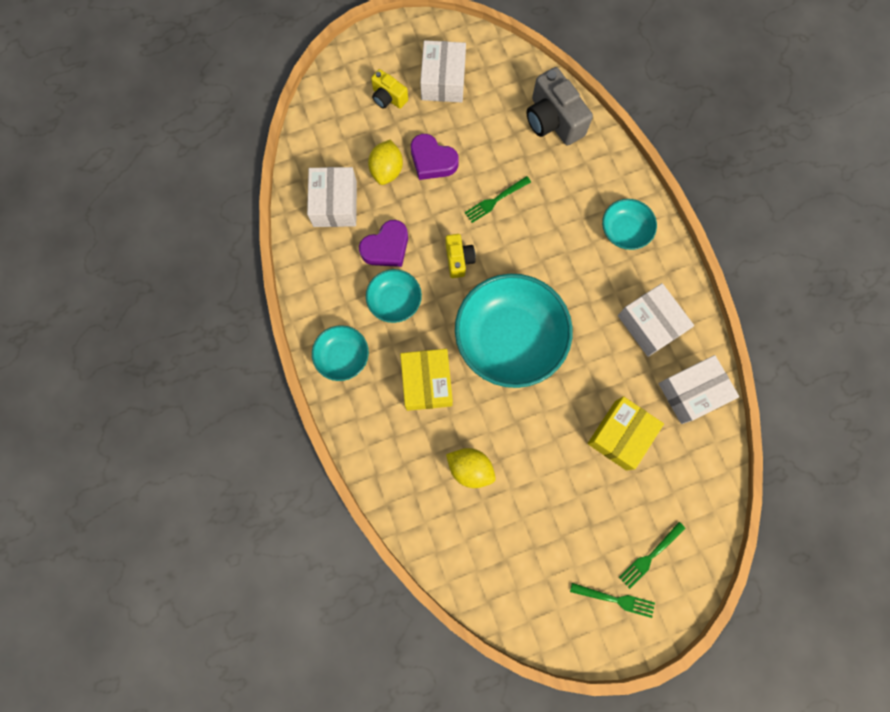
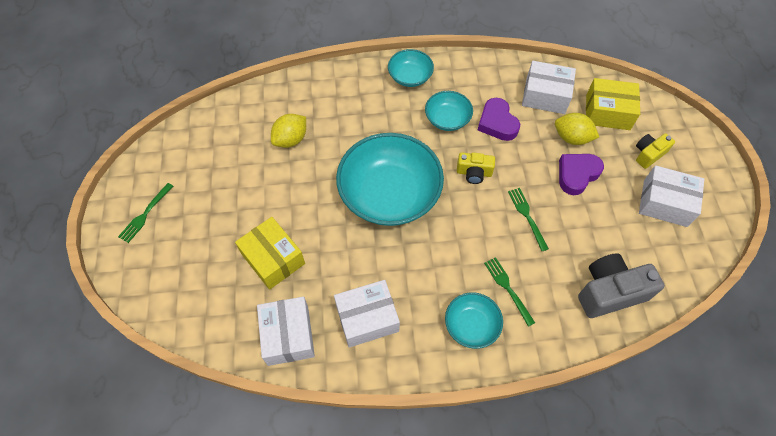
camera: 105 degrees right, 15 degrees down
yellow box [400,349,453,411] -> yellow box moved to [586,78,640,130]
green fork [619,522,686,589] -> green fork moved to [484,257,535,327]

